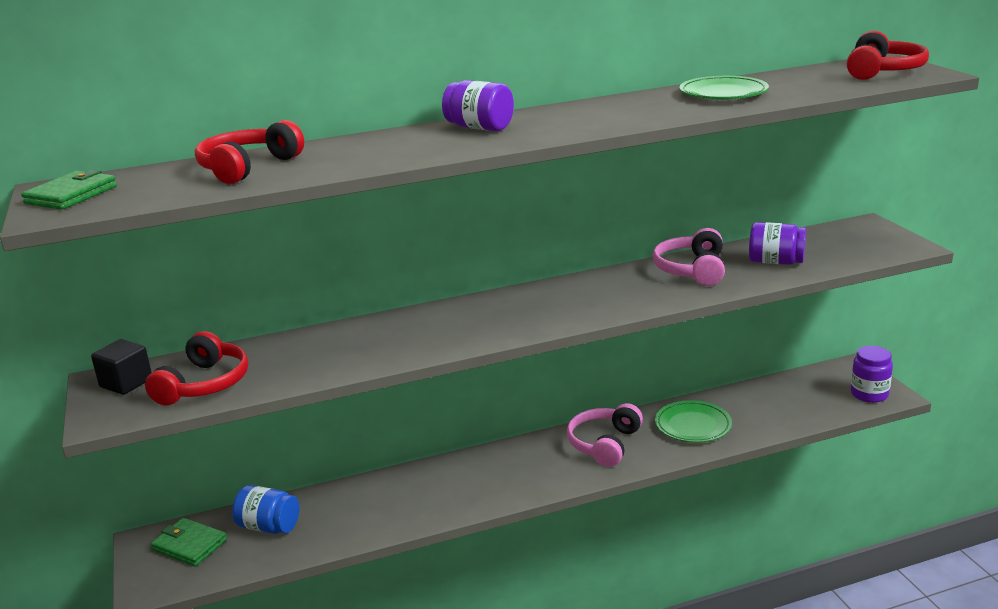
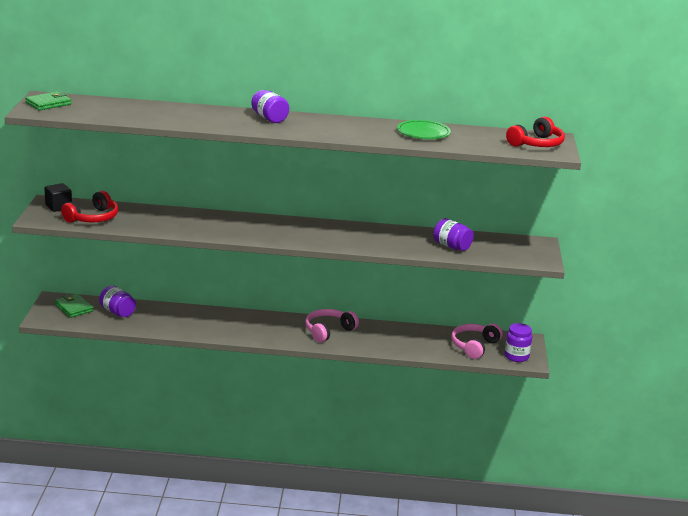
camera: 20 degrees right, 0 degrees up
red headphones [195,120,304,184] -> none
blue jar [232,485,299,534] -> purple jar [99,285,136,317]
pink headphones [652,228,725,286] -> pink headphones moved to [451,323,503,359]
green plate [655,400,732,443] -> none

